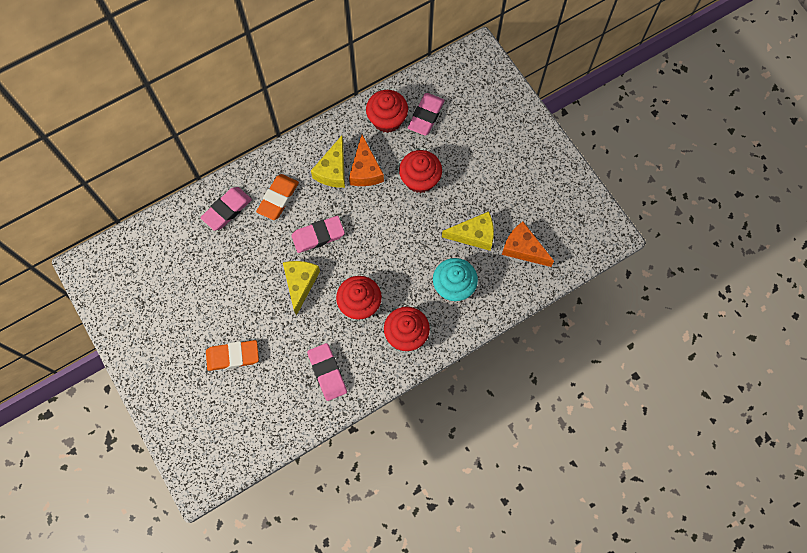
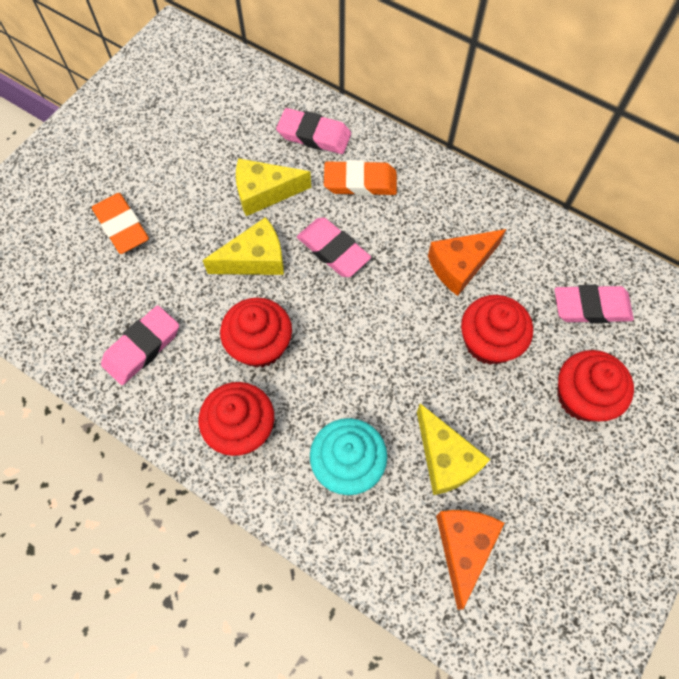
camera: 65 degrees right, 5 degrees down
yellow cheese [311,136,345,188] -> yellow cheese moved to [236,158,311,216]
red cupcake [366,90,408,133] -> red cupcake moved to [557,350,634,422]

